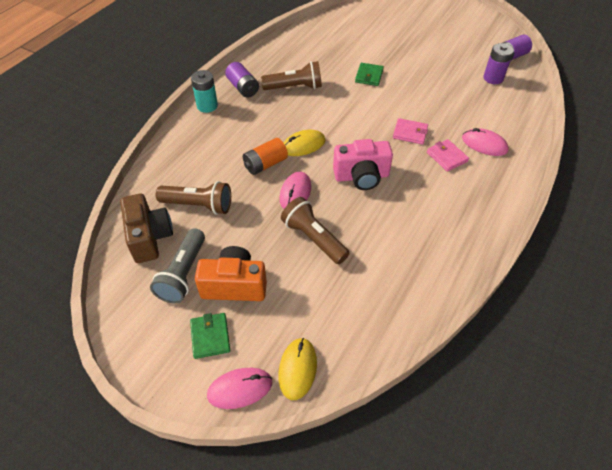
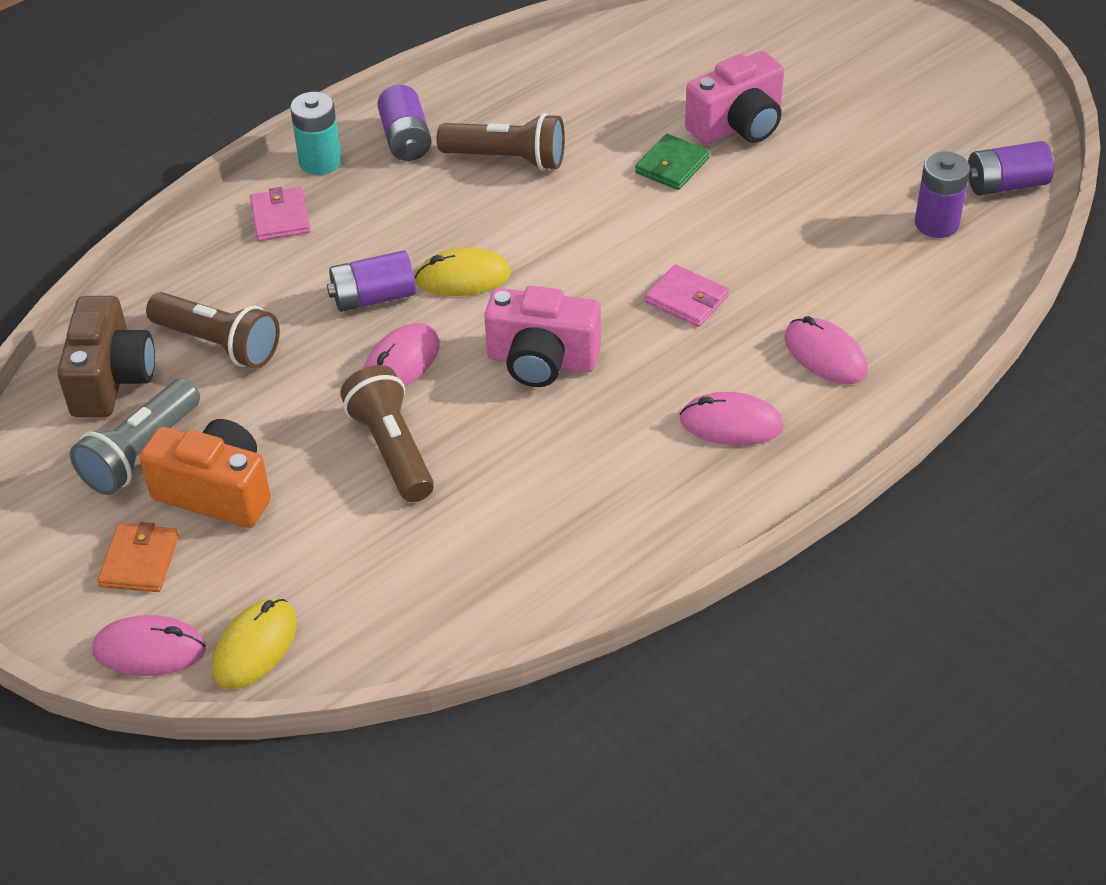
camera: 20 degrees right, 5 degrees down
green wallet [190,313,230,359] -> orange wallet [97,522,179,592]
orange battery [243,138,288,175] -> purple battery [327,250,416,312]
pink wallet [427,139,469,172] -> pink wallet moved to [250,187,310,241]
none -> pink mouse [680,392,784,446]
none -> pink camera [685,51,784,145]

